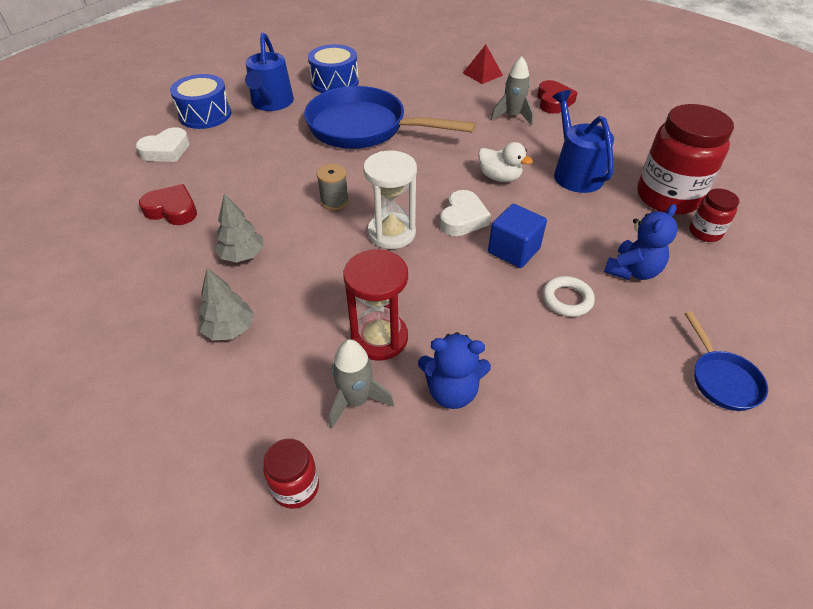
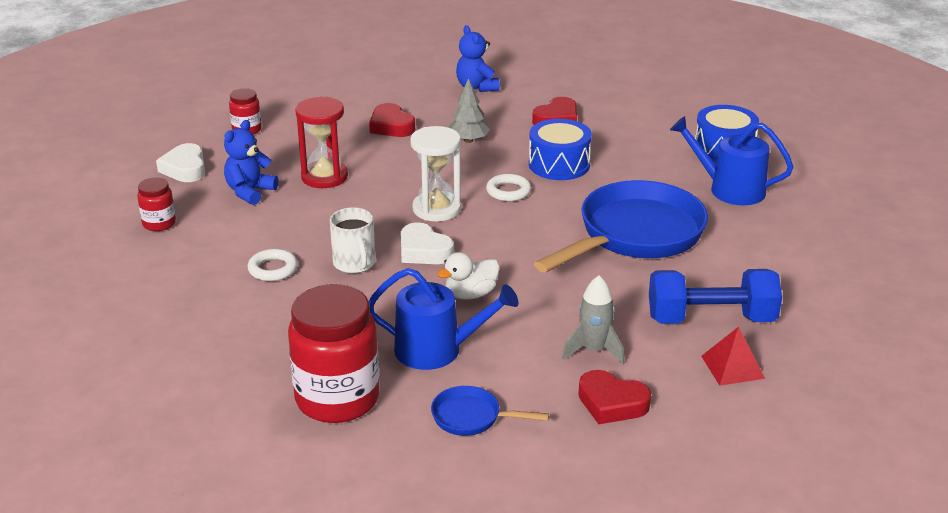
camera: 115 degrees right, 15 degrees down
white heart [136,127,190,162] -> white heart moved to [156,143,205,182]
grey tree [199,268,254,340] -> red heart [369,103,415,137]
blue drum [308,44,359,93] -> blue drum moved to [529,119,592,180]
grey spool [316,164,349,210] -> white ring [486,174,531,201]
grey rocket [329,339,394,429] -> none
blue cube [488,204,547,268] -> white mug [330,207,375,273]
blue teddy bear [604,204,678,280] -> blue teddy bear moved to [456,25,500,92]
blue pan [684,311,768,411] -> blue pan moved to [431,386,549,436]
red jar [689,189,739,242] -> red jar moved to [137,178,176,231]
none -> blue dumbbell [649,269,782,324]

